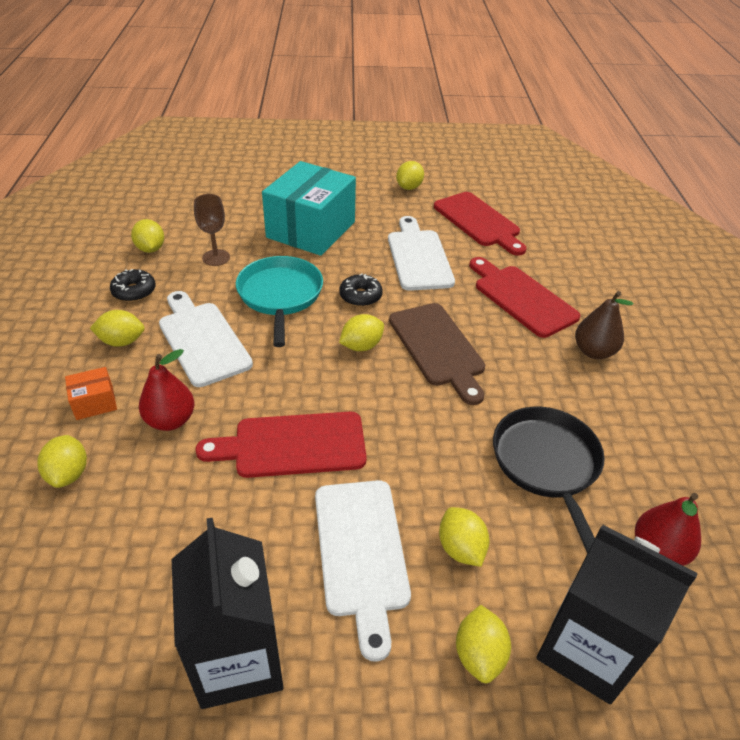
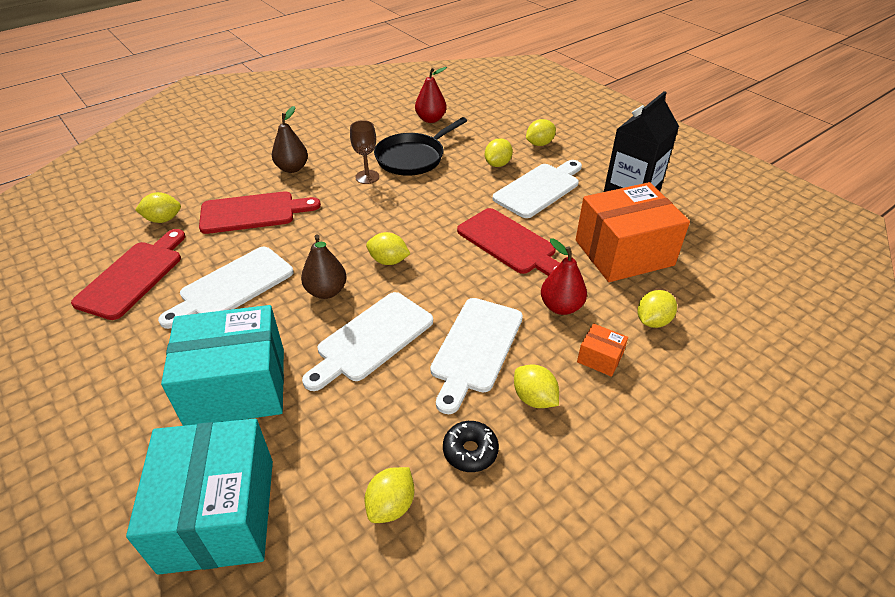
camera: 125 degrees left, 0 degrees up
brown goblet [194,194,230,266] -> brown goblet moved to [350,120,379,184]
turquoise pan [236,256,323,347] -> white cutting board [302,292,433,391]
black donut [339,274,383,307] -> brown pear [301,235,347,299]
brown cutting board [389,303,485,405] -> none
yellow lemon [396,161,424,190] -> yellow lemon moved to [135,192,181,223]
red cutting board [469,257,581,338] -> red cutting board turned 120 degrees counterclockwise [199,191,321,234]
black carton [537,525,698,704] -> none
none -> turquoise box [126,419,273,575]
none -> orange box [576,182,690,282]

